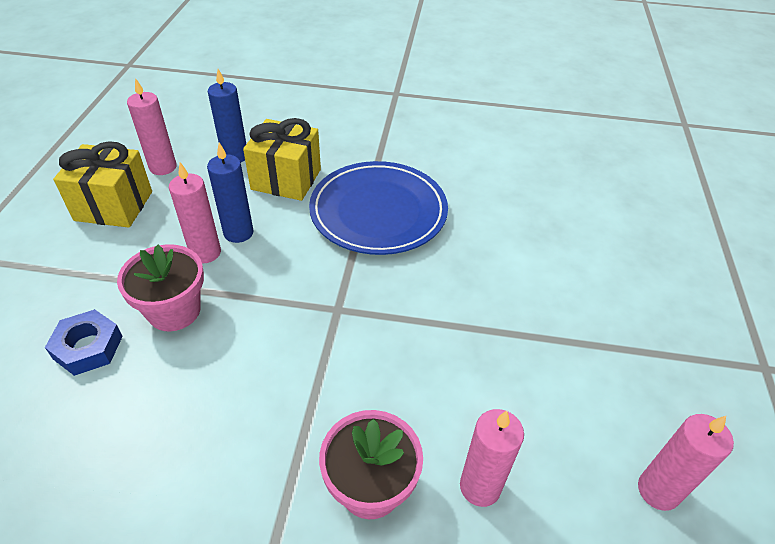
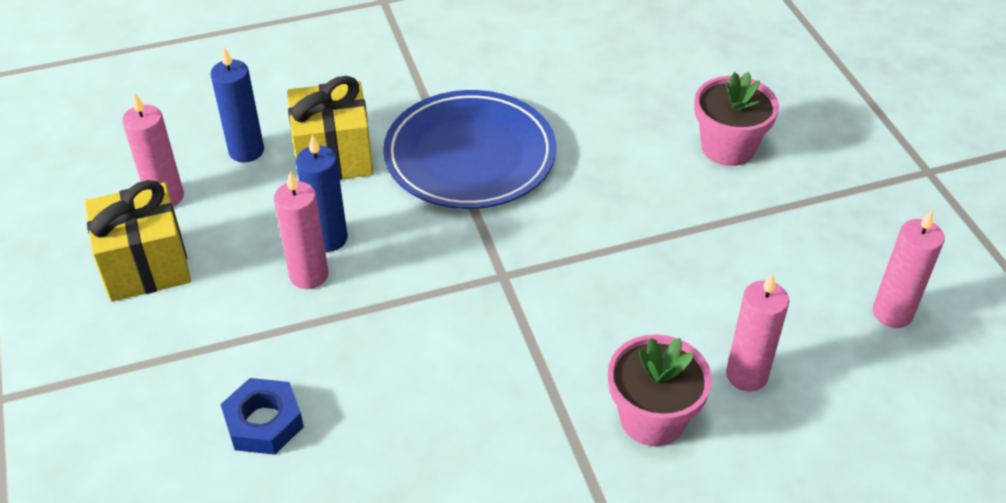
camera: 25 degrees left, 0 degrees up
pink flower pot [117,244,204,331] -> pink flower pot moved to [694,72,779,166]

